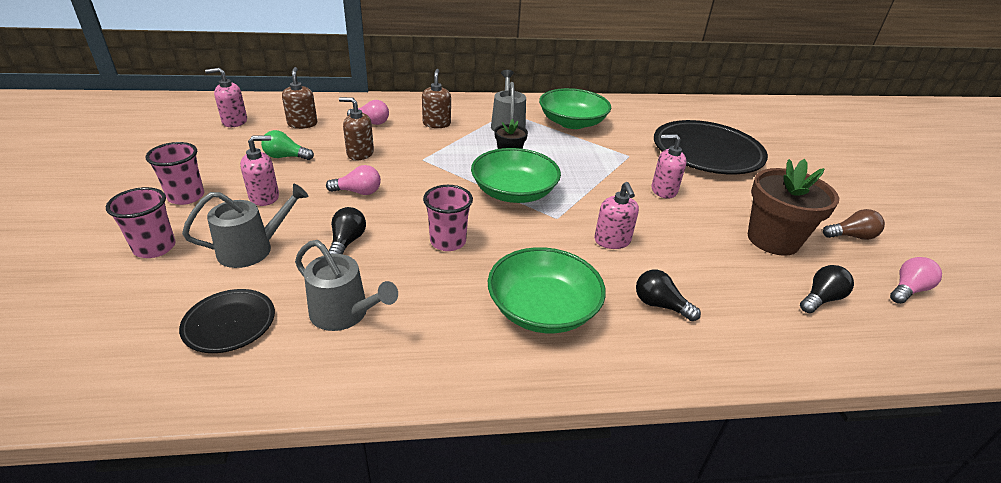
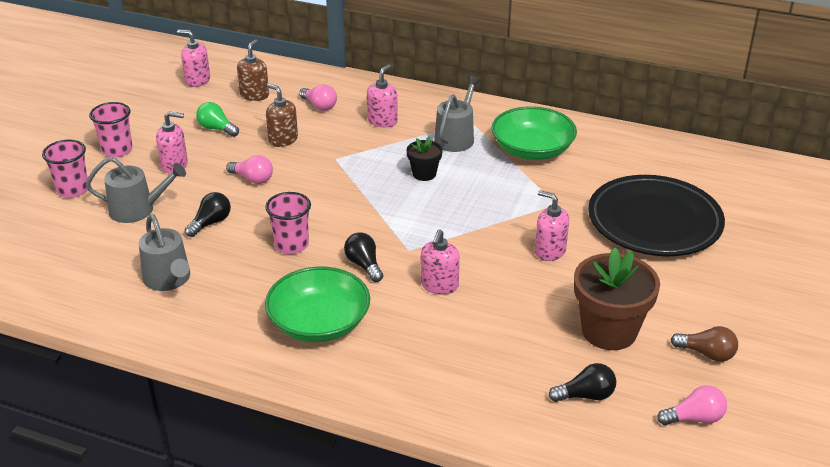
camera: 30 degrees right, 0 degrees up
black plate [179,289,275,353] -> none
brown soap dispenser [422,69,451,128] -> pink soap dispenser [367,64,398,127]
green bowl [471,148,561,203] -> none
black light bulb [636,270,701,321] -> black light bulb moved to [344,232,383,282]

